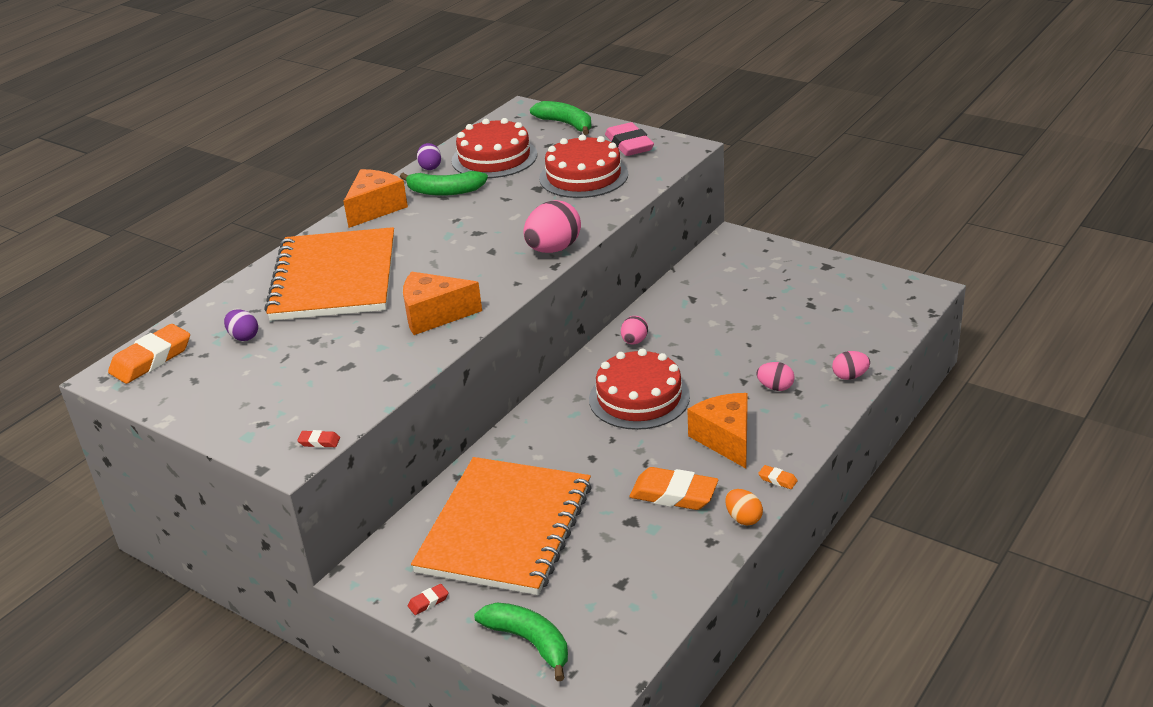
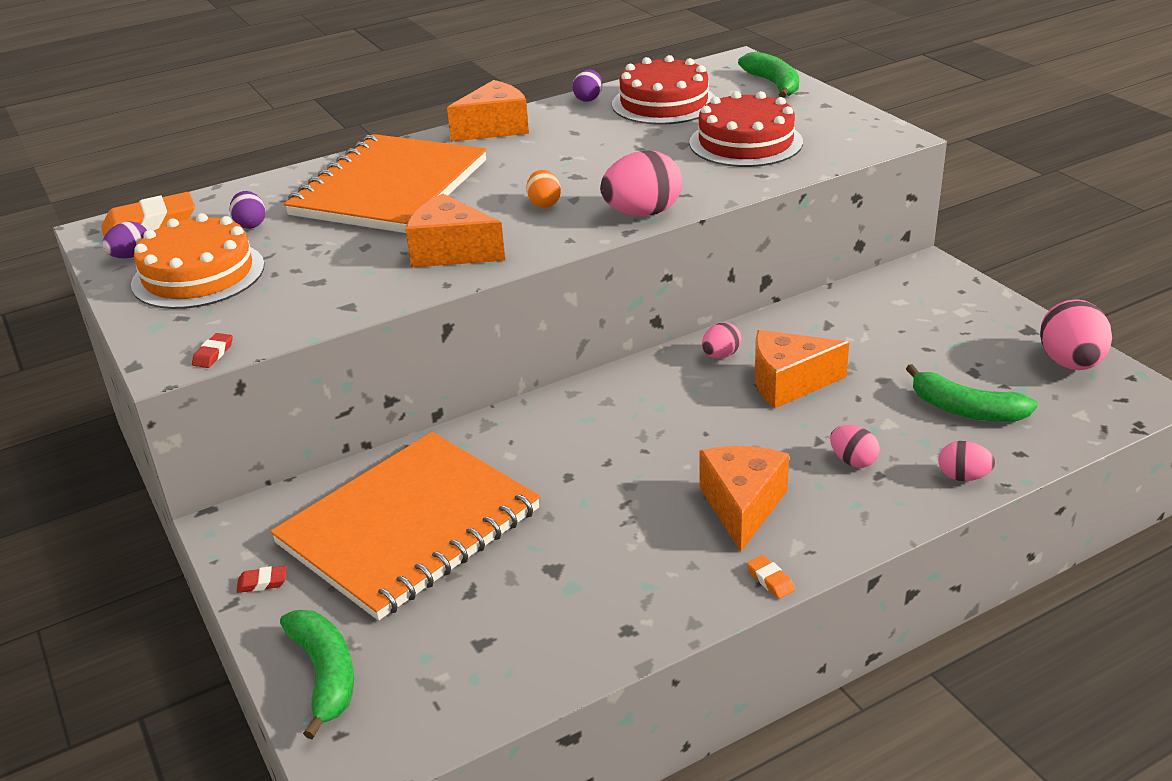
camera: 25 degrees right, 0 degrees up
red eraser [297,430,340,448] -> red eraser turned 75 degrees clockwise [192,333,233,368]
green banana [400,171,488,196] -> green banana moved to [906,364,1038,422]
red cake [589,349,690,430] -> none
pink eraser [605,122,654,156] -> none
orange eraser [630,467,718,510] -> none
orange egg [725,489,763,526] -> orange egg moved to [526,170,561,208]
none -> purple egg [102,221,147,259]
none -> orange cake [131,213,264,309]
none -> orange cheese [755,330,849,409]
none -> pink egg [1040,299,1112,370]

